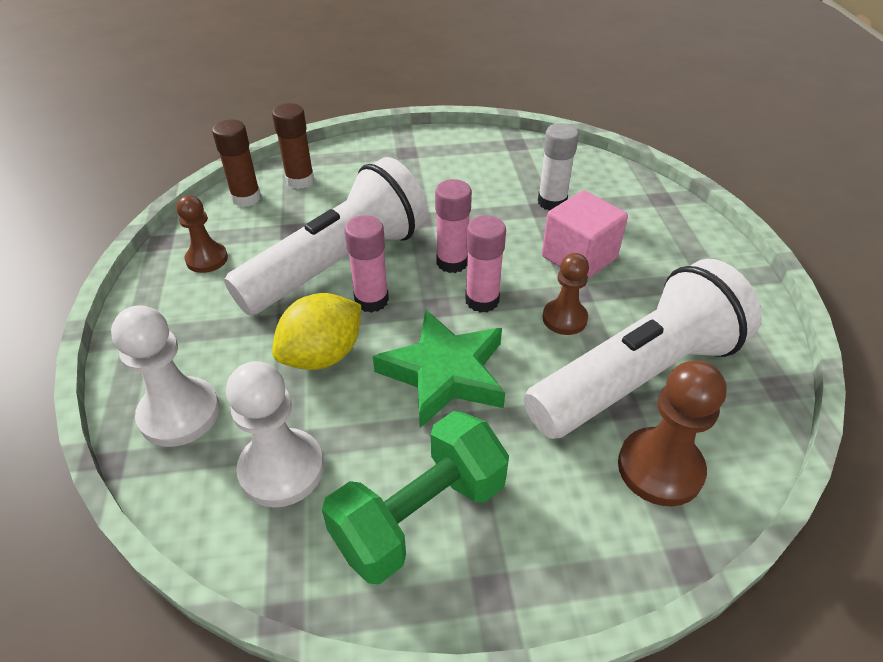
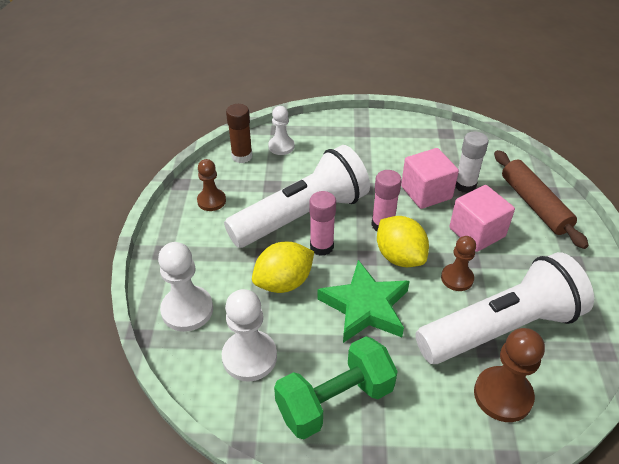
camera: 10 degrees right, 0 degrees up
brown glue stick [272,103,314,189] -> white pawn [268,106,294,155]
pink glue stick [465,215,506,313] -> yellow lemon [377,216,429,267]
none -> pink cube [401,148,459,209]
none -> brown rolling pin [494,150,589,249]

